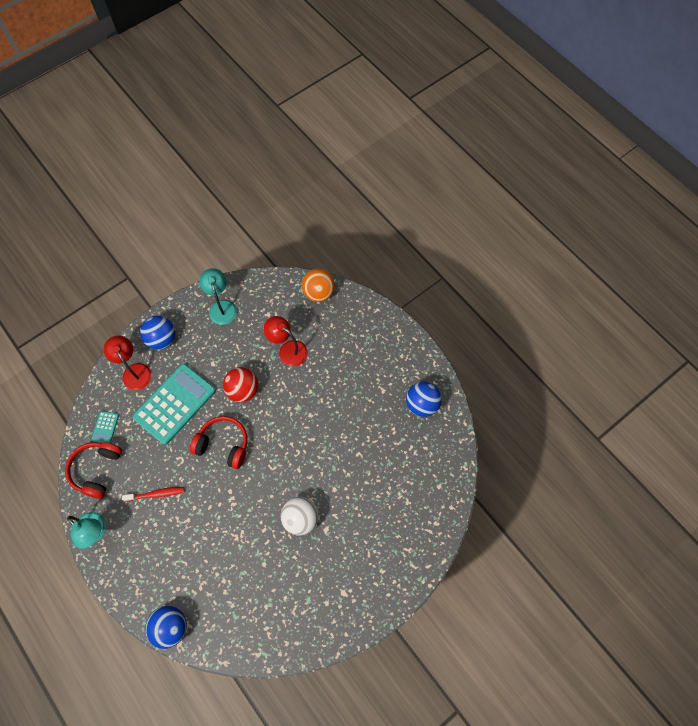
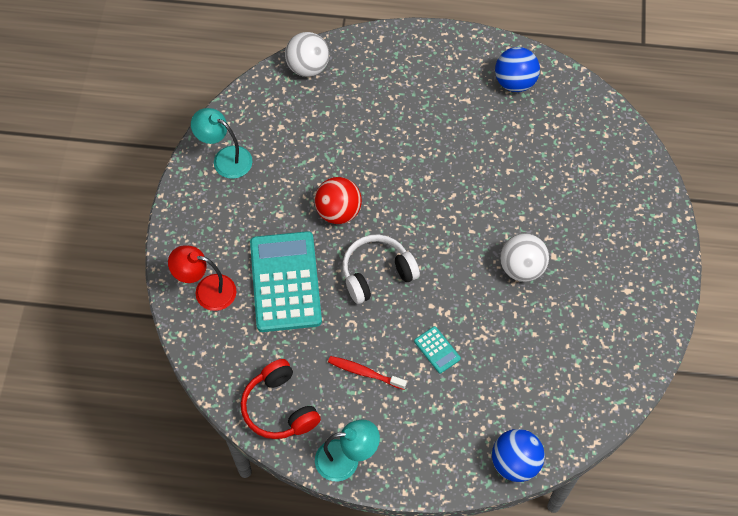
camera: 45 degrees left, 5 degrees down
turquoise calculator [91,411,119,443] -> turquoise calculator moved to [414,326,461,374]
red toothbrush [122,487,184,502] -> red toothbrush turned 105 degrees counterclockwise [328,356,407,390]
blue ball [140,316,176,350] -> none
red headphones [189,416,247,469] -> white headphones [342,234,420,304]
red lamp [263,316,308,366] -> none
orange ball [302,269,335,302] -> white ball [285,32,329,77]

